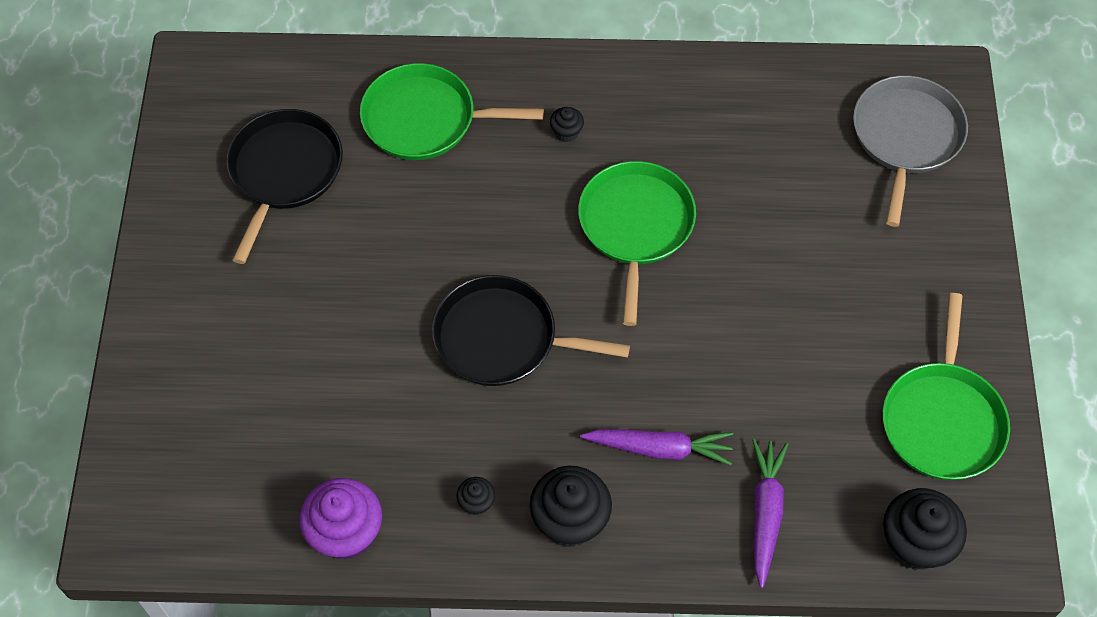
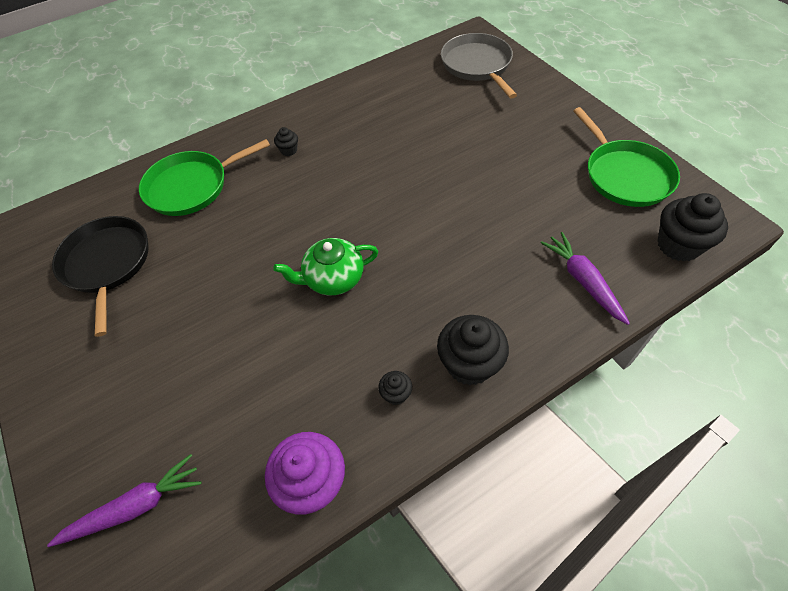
camera: 30 degrees left, 5 degrees down
black pan [432,275,630,386] -> green teapot [273,238,378,295]
green pan [578,161,696,326] -> none
purple carrot [580,429,733,465] -> purple carrot moved to [47,454,202,547]

